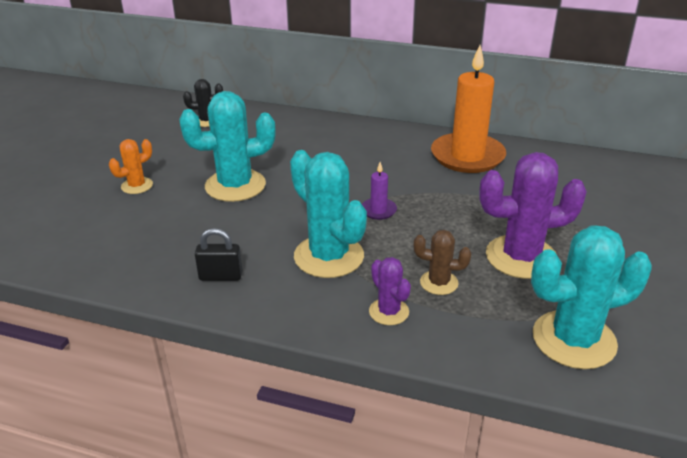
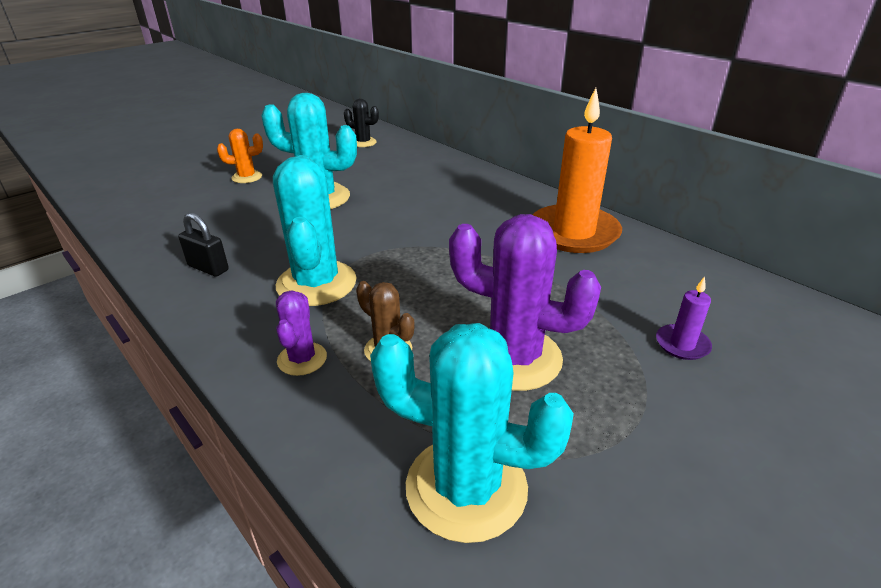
camera: 30 degrees right, 0 degrees up
purple candle [362,162,397,220] -> purple candle moved to [656,276,712,360]

